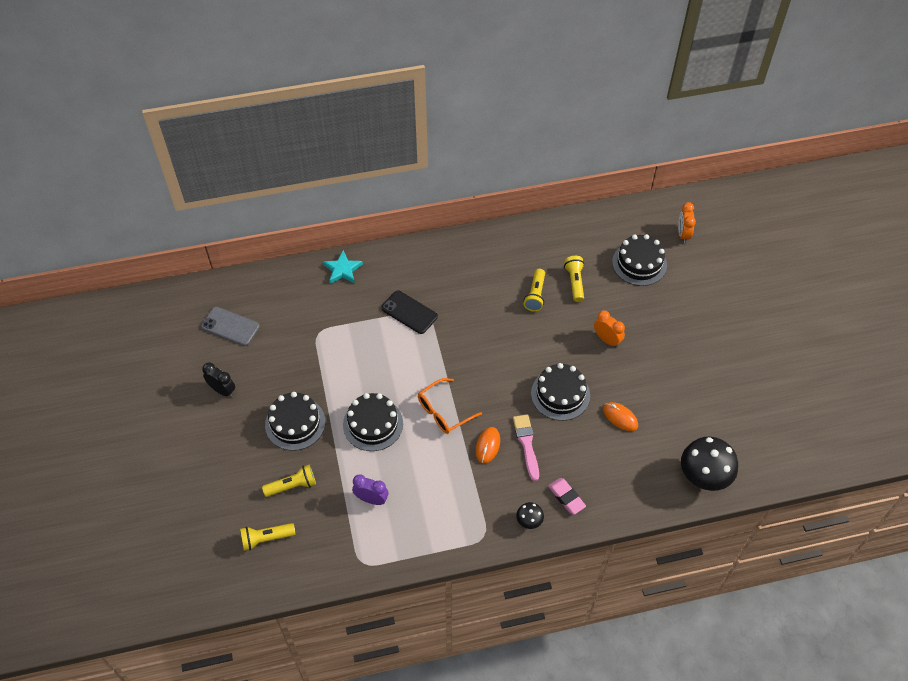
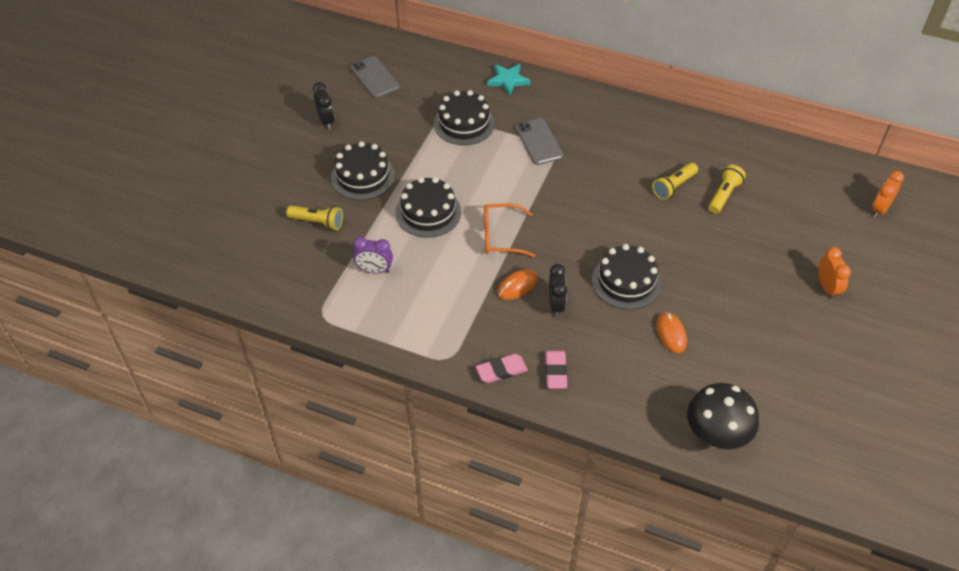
camera: 35 degrees right, 5 degrees down
yellow flashlight [240,523,295,551] -> none
purple clock [352,474,388,505] -> purple clock turned 135 degrees clockwise [353,237,393,274]
black phone [381,291,438,334] -> grey phone [516,118,563,165]
pink brush [513,414,539,481] -> black clock [549,264,567,317]
black mushroom [516,502,544,529] -> pink eraser [476,354,528,383]
orange clock [594,310,625,348] -> orange clock moved to [819,247,851,299]
black cake [612,234,667,286] -> black cake moved to [434,90,495,145]

